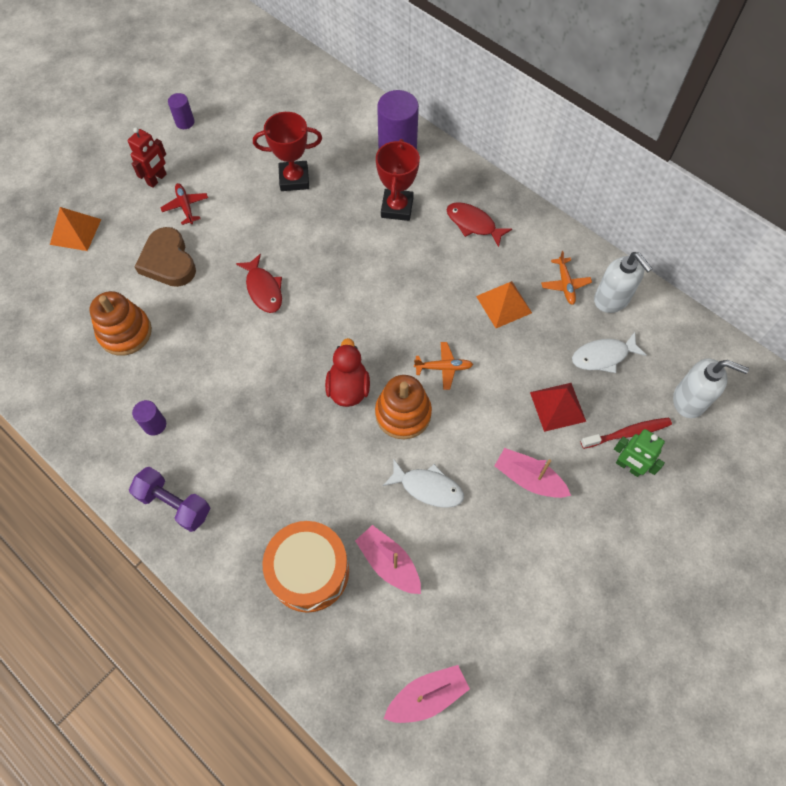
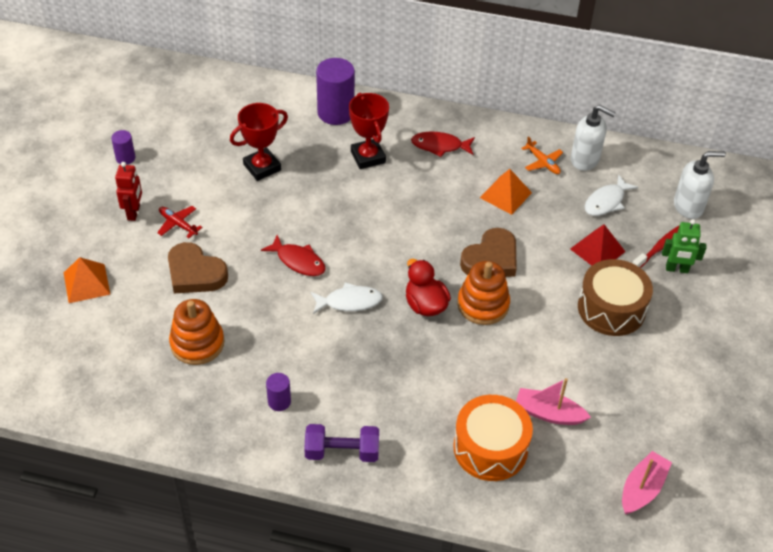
camera: 30 degrees left, 15 degrees down
white fish [383,460,464,508] -> white fish moved to [311,282,383,314]
orange plane [414,342,473,390] -> brown heart [460,228,517,277]
pink boat [495,448,571,498] -> brown drum [578,259,653,336]

